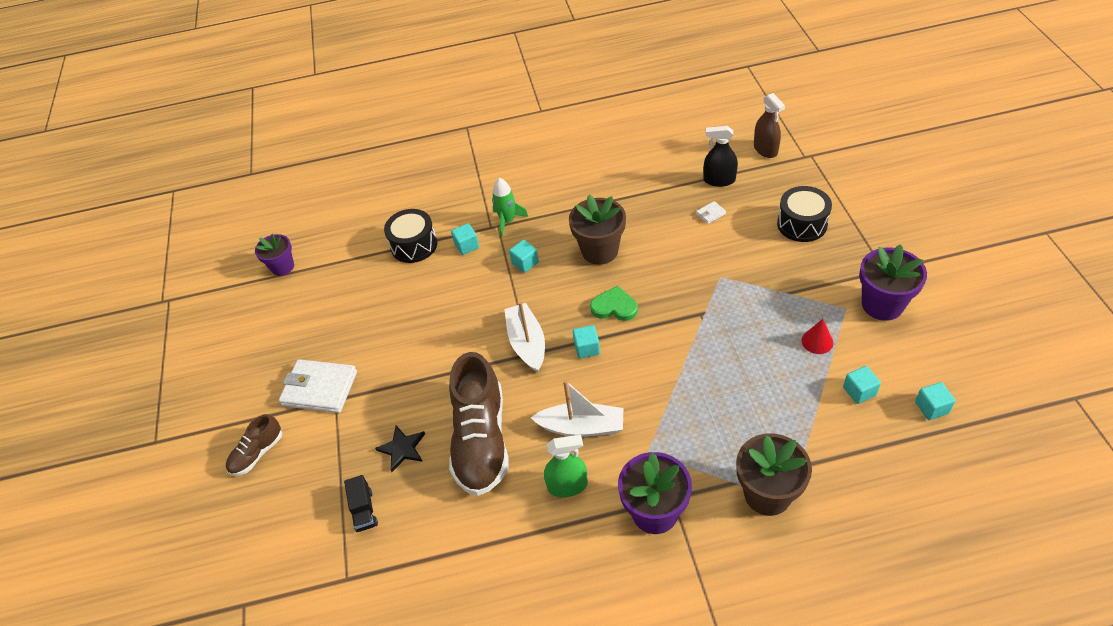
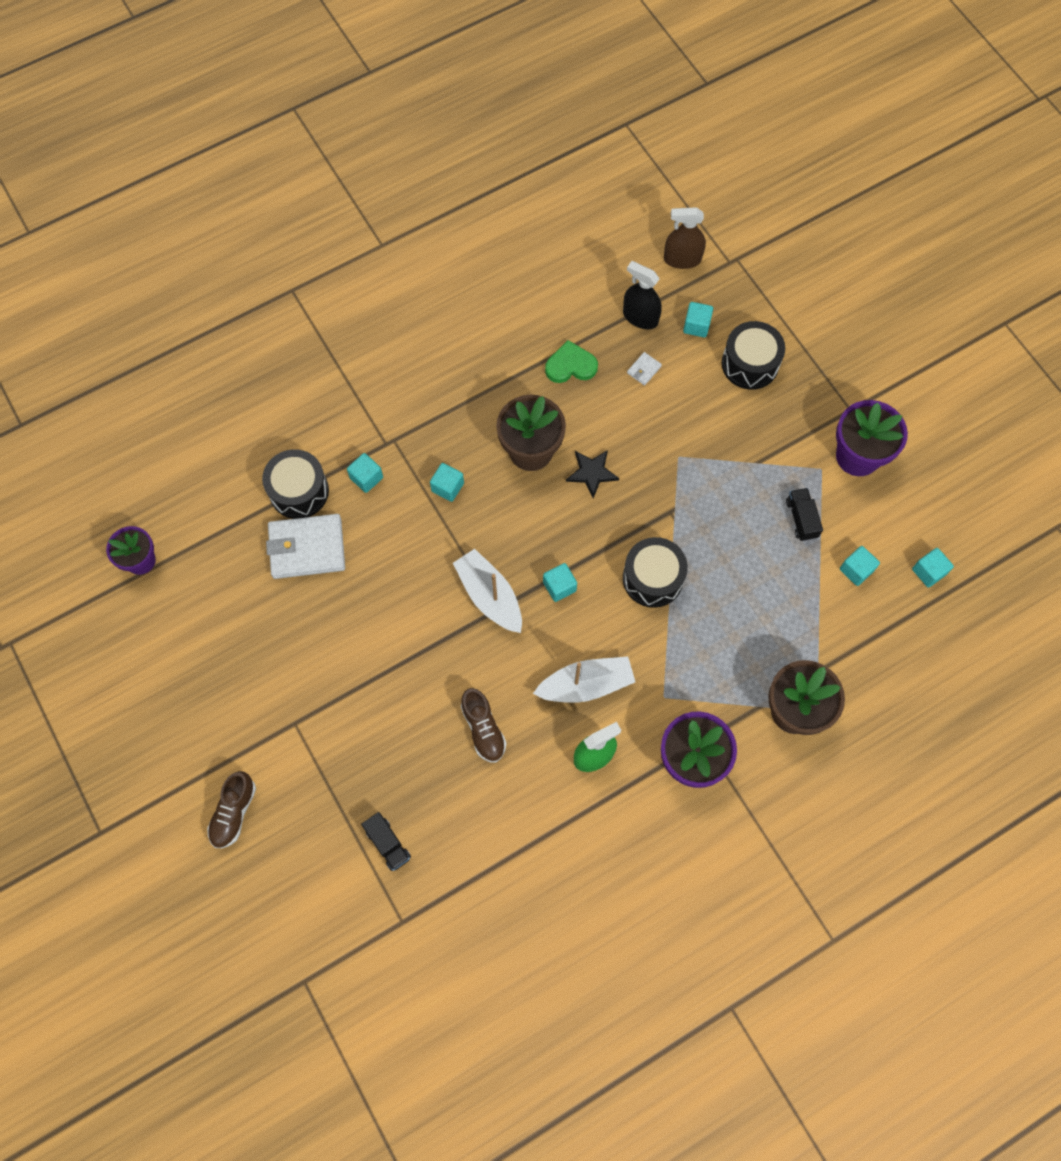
camera: 25 degrees left, 20 degrees up
white wallet [279,359,357,413] -> white wallet moved to [266,514,345,579]
black star [375,426,425,472] -> black star moved to [566,450,619,498]
brown shoe [449,352,509,496] -> brown shoe [461,688,507,763], size x0.49
green rocket [492,178,528,237] -> none
green heart [590,286,638,321] -> green heart moved to [545,340,598,383]
black spray bottle [703,126,738,187] -> black spray bottle turned 45 degrees clockwise [623,261,662,329]
brown spray bottle [754,93,785,158] -> brown spray bottle turned 135 degrees clockwise [664,207,706,269]
red cone [802,319,833,354] -> black truck [786,488,823,541]
none -> black drum [623,537,688,608]
none -> turquoise cube [683,302,713,338]

